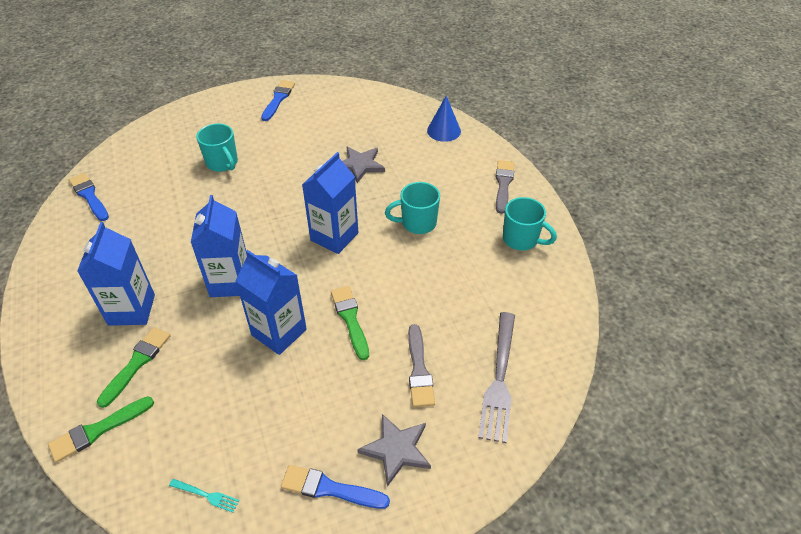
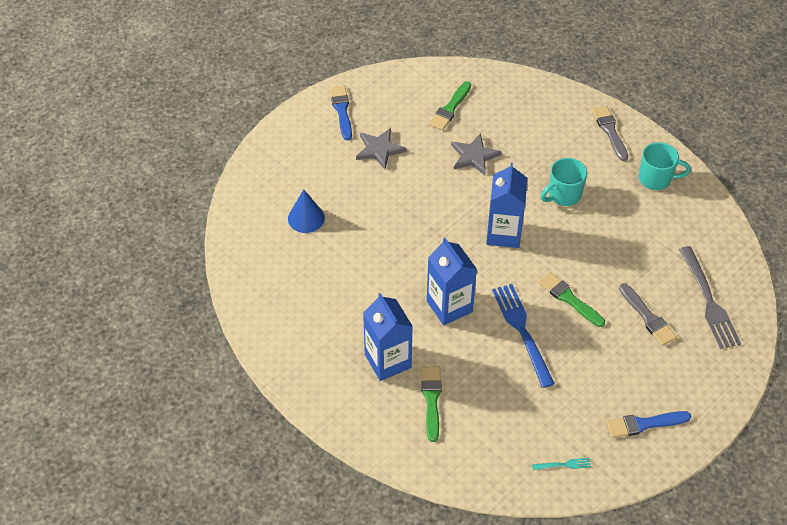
camera: 25 degrees left, 5 degrees up
green brush [48,396,154,463] -> green brush moved to [429,81,471,131]
blue brush [69,173,109,221] -> none
turquoise mug [196,123,238,172] -> none
blue carton [235,250,307,355] -> blue fork [492,284,555,388]
grey star [357,414,431,487] -> grey star moved to [356,128,407,169]
blue cone [427,96,461,142] -> blue cone moved to [288,189,325,233]

